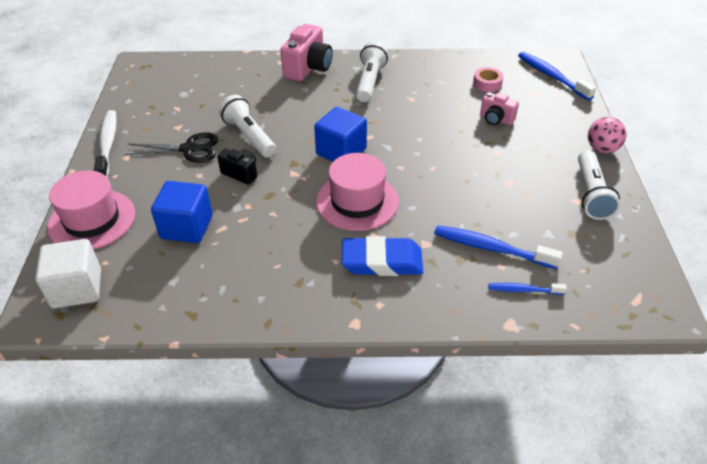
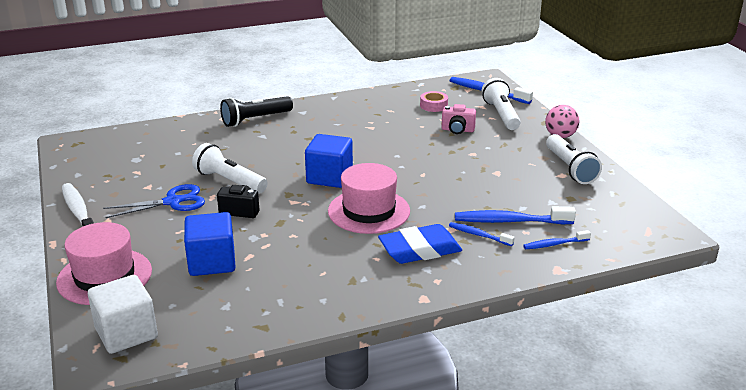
camera: 20 degrees left, 15 degrees down
black scissors [125,132,218,163] -> blue scissors [103,184,205,218]
pink camera [281,24,333,81] -> black flashlight [220,96,293,127]
white flashlight [356,42,388,102] -> white flashlight moved to [482,78,521,130]
none -> blue toothbrush [449,222,515,246]

